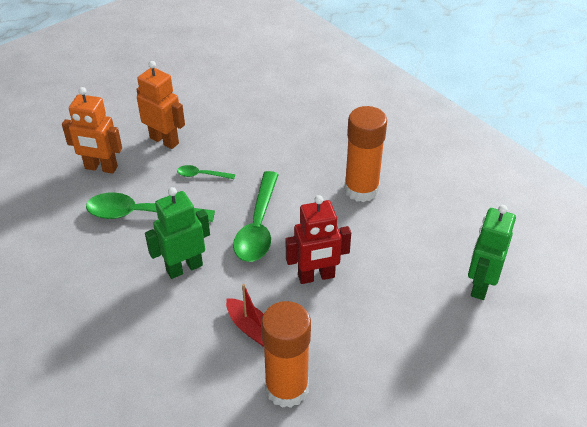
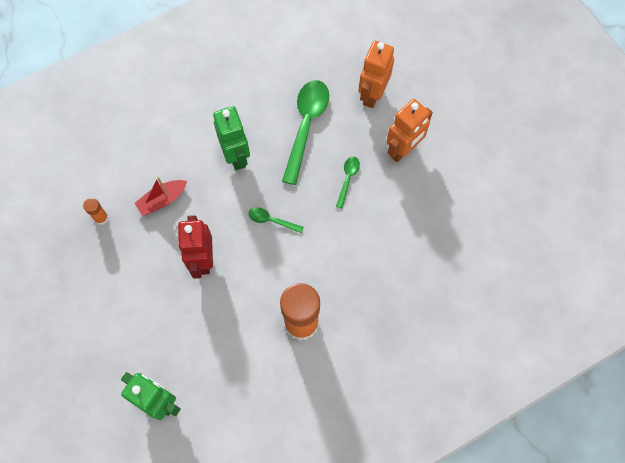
camera: 100 degrees right, 25 degrees up
green spoon [233,171,279,262] -> green spoon [249,207,304,233], size x0.48
orange glue stick [261,301,311,408] -> orange glue stick [83,198,108,225], size x0.43

